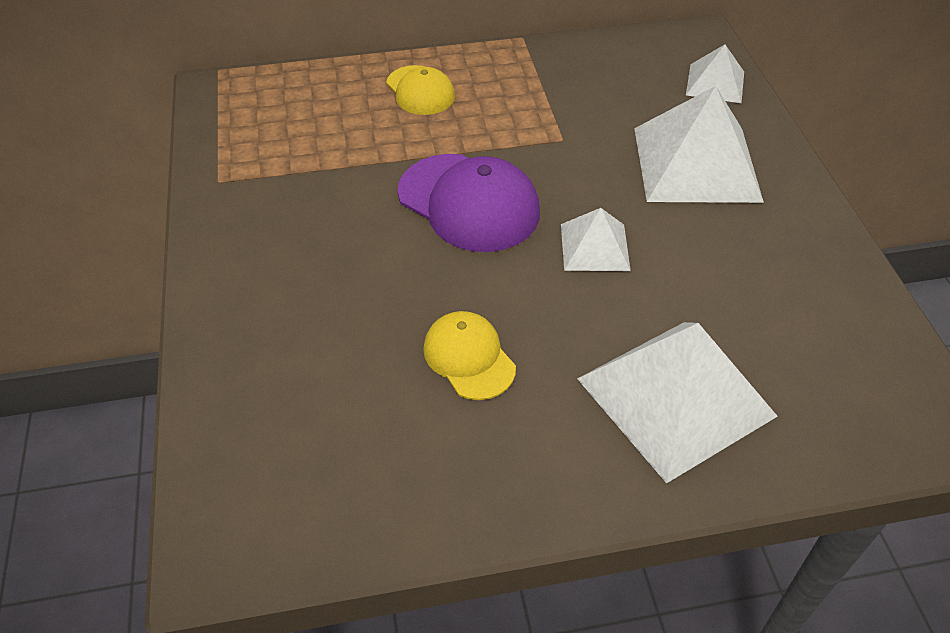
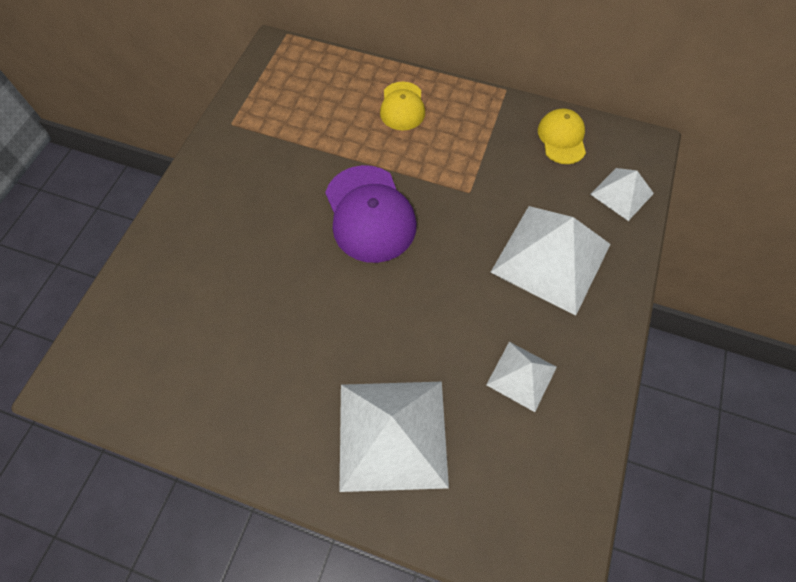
camera: 30 degrees right, 15 degrees up
yellow cap [423,311,516,400] -> yellow cap moved to [538,108,586,164]
white pyramid [561,208,631,271] -> white pyramid moved to [486,342,557,412]

